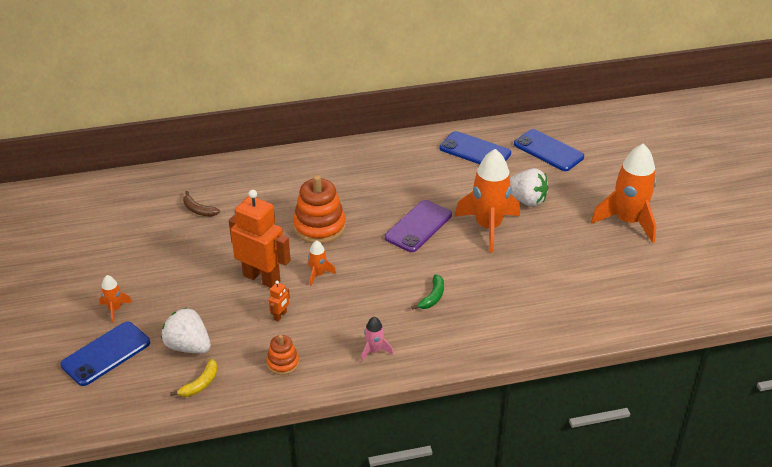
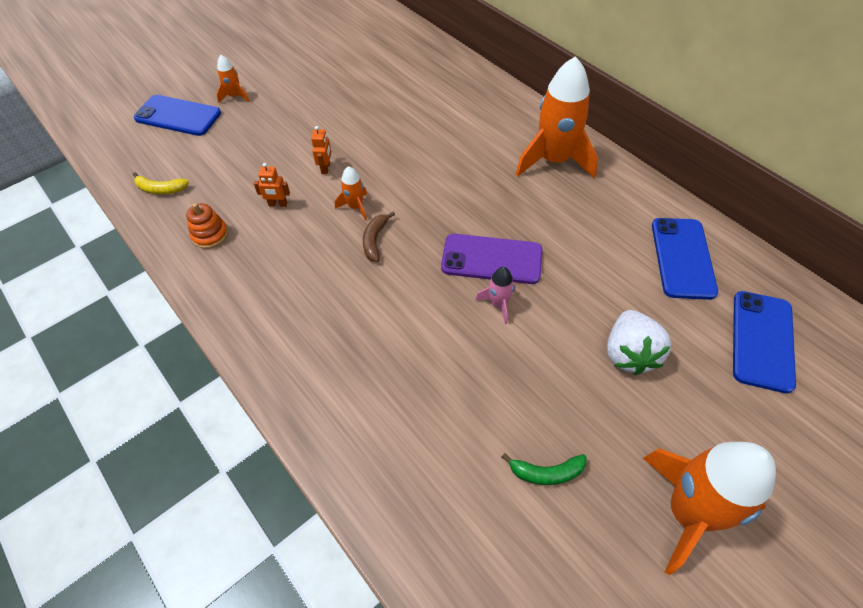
camera: 65 degrees right, 15 degrees up
white strawberry [161,307,211,354] -> none
brown banana [183,191,220,216] -> brown banana moved to [363,211,395,262]
orange robot [229,190,290,288] -> orange robot [311,126,331,174], size x0.41
orange stacking toy [293,175,346,244] -> none
pink rocket [361,317,393,362] -> pink rocket moved to [476,267,515,324]
green banana [411,274,444,310] -> green banana moved to [501,453,587,485]
orange rocket [455,149,520,252] -> orange rocket moved to [516,56,598,178]

